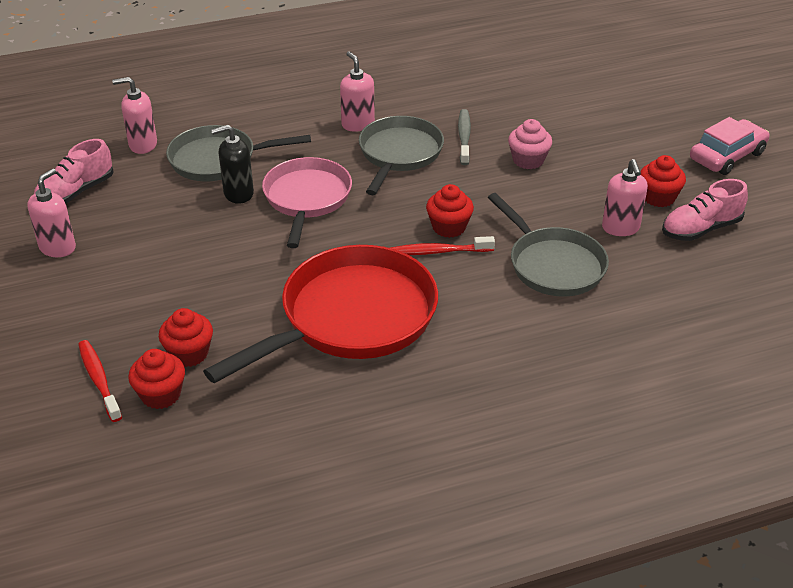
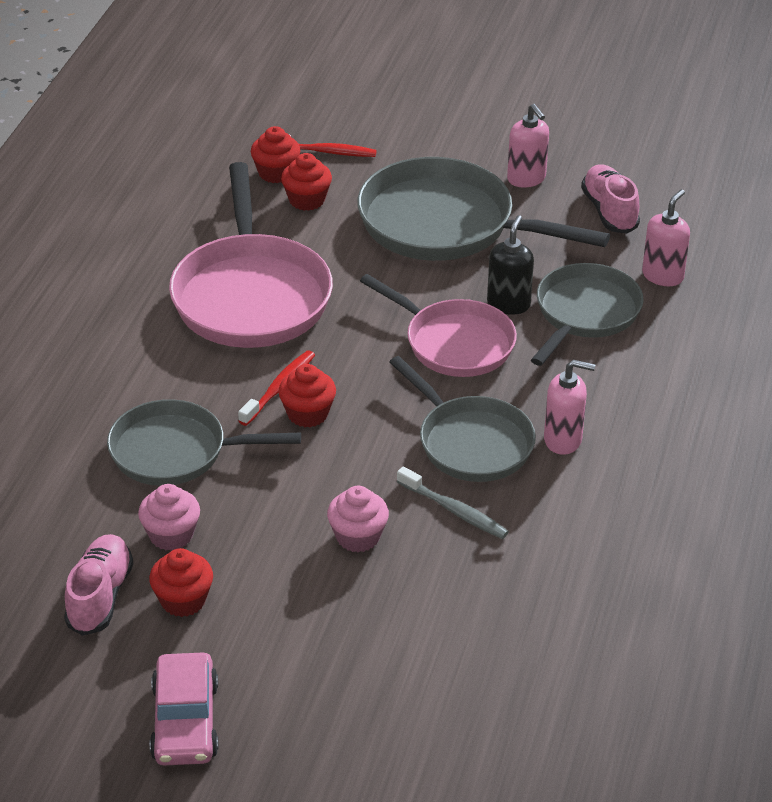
camera: 125 degrees right, 0 degrees up
red pan [203,245,438,383] -> pink pan [169,162,333,348]
pink soap dispenser [602,159,648,236] -> pink cupcake [138,484,200,551]
none -> grey pan [357,157,610,261]

